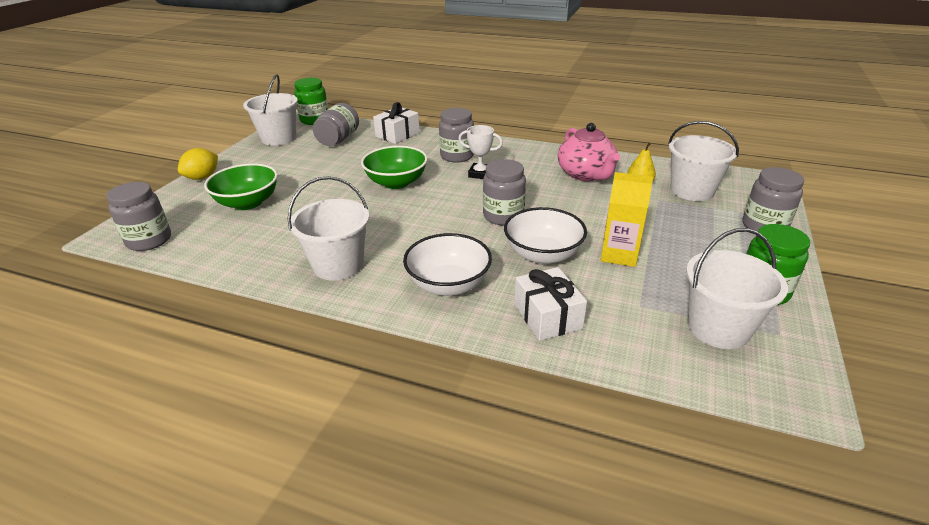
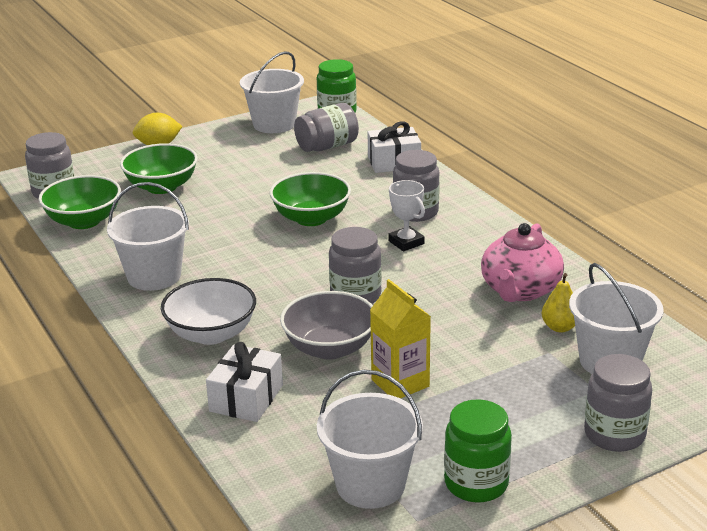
camera: 40 degrees right, 5 degrees down
white bowl [504,207,587,264] -> grey bowl [280,291,373,360]
none -> green bowl [39,175,121,229]

